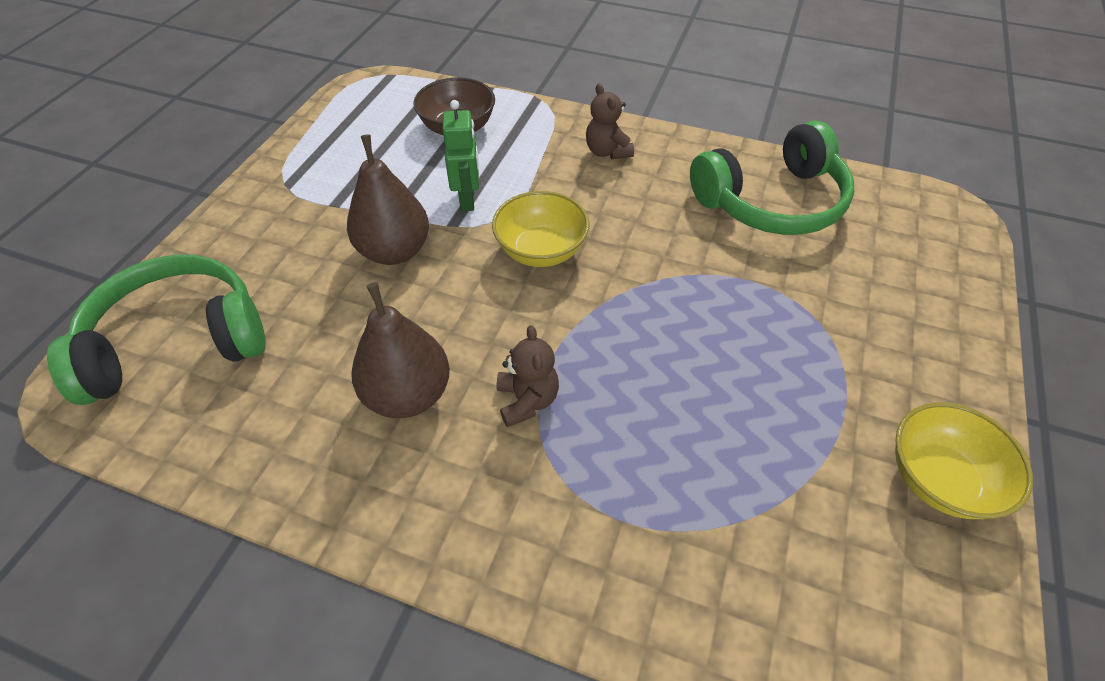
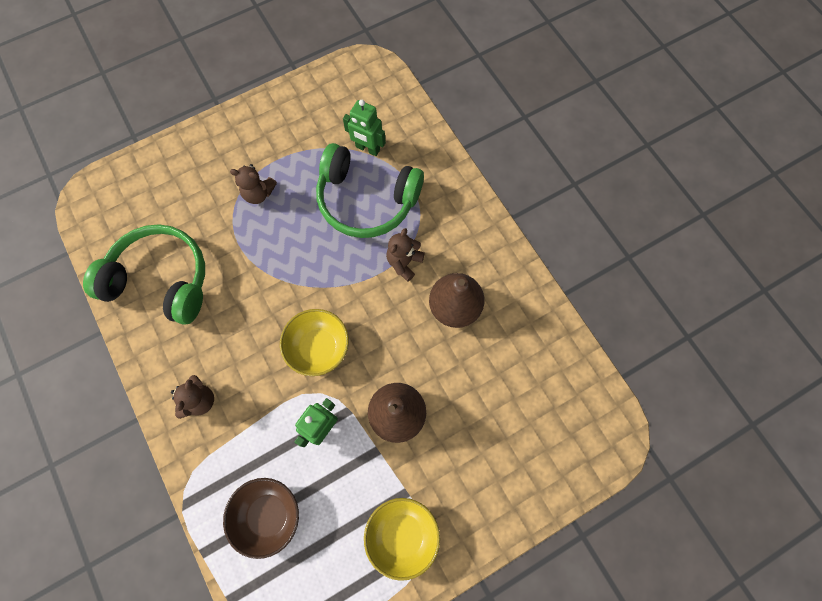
camera: 140 degrees left, 20 degrees up
green headphones [47,255,266,405] -> green headphones moved to [316,143,424,238]
yellow bowl [895,402,1033,519] -> yellow bowl moved to [364,498,440,581]
none -> brown teddy bear [230,164,277,204]
none -> green robot [343,100,386,156]

